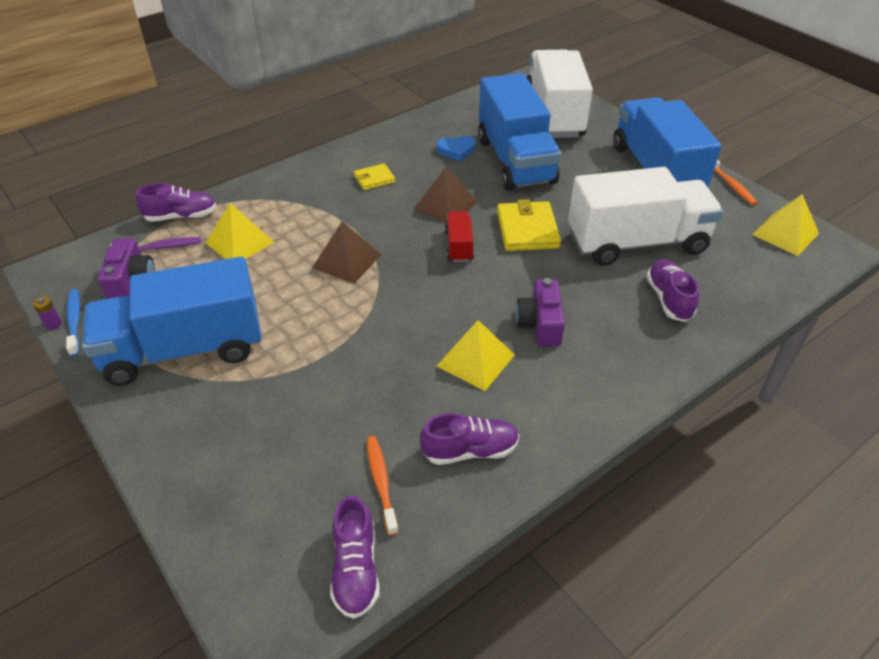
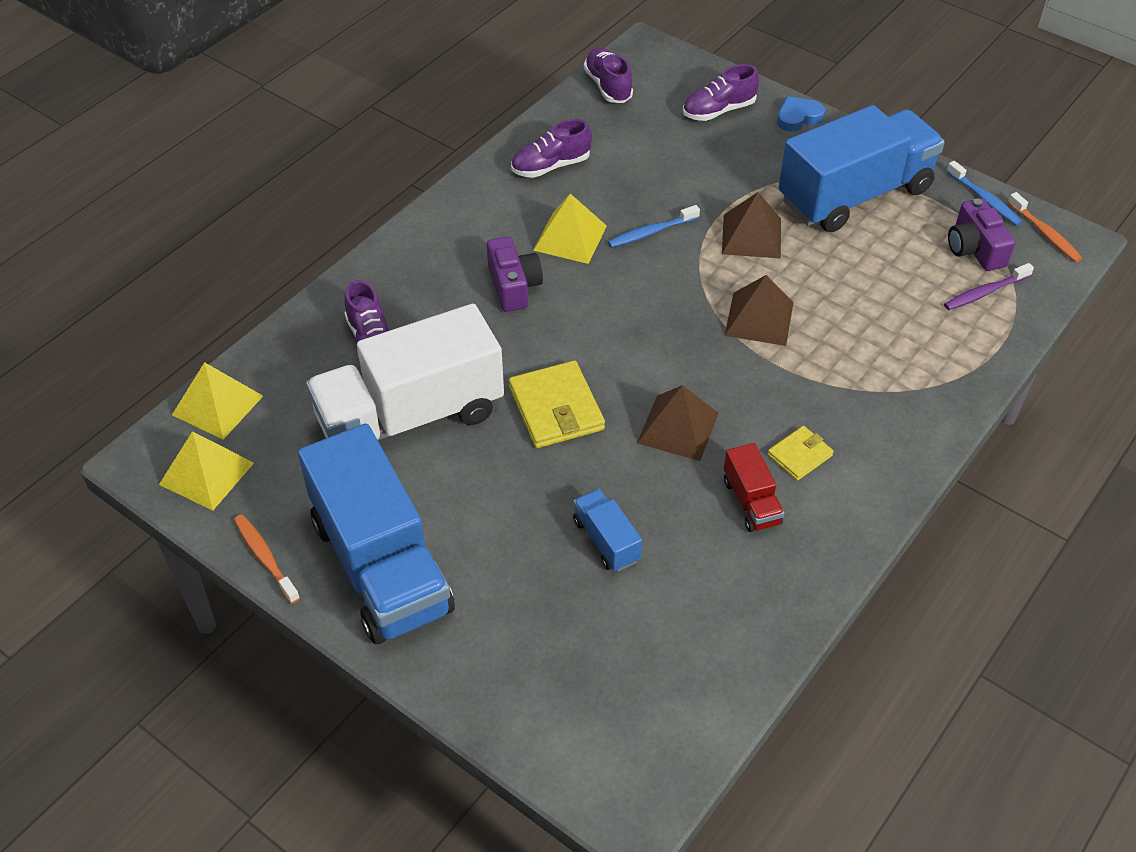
camera: 165 degrees right, 5 degrees up
purple battery [33,296,62,330] -> none
purple shoe [136,183,217,222] -> purple shoe moved to [683,64,759,121]
yellow pyramid [206,203,275,259] -> yellow pyramid moved to [172,362,263,440]
orange toothbrush [366,436,399,536] -> orange toothbrush moved to [1008,192,1082,262]
blue heart [437,136,476,161] -> blue heart moved to [777,96,825,132]
red truck [445,211,474,262] -> red truck moved to [724,443,785,532]
blue truck [478,73,561,191] -> blue truck [573,489,642,572], size x0.43
white truck [527,50,593,138] -> none
none -> blue toothbrush [608,205,700,248]
none -> brown pyramid [722,192,781,259]

